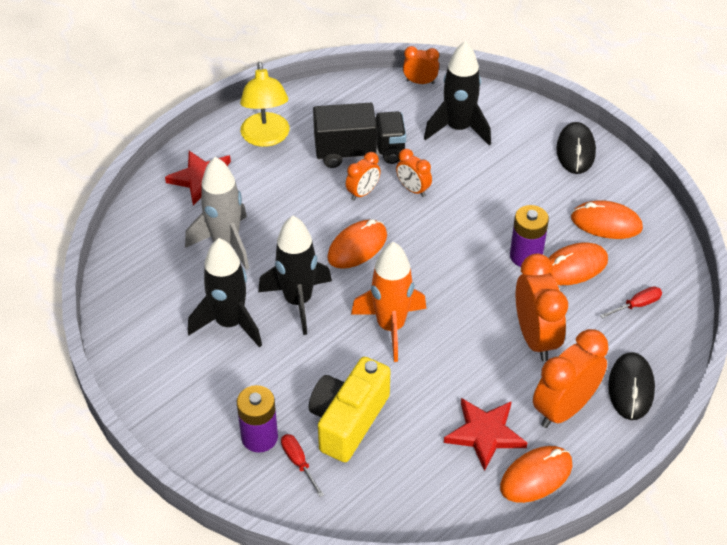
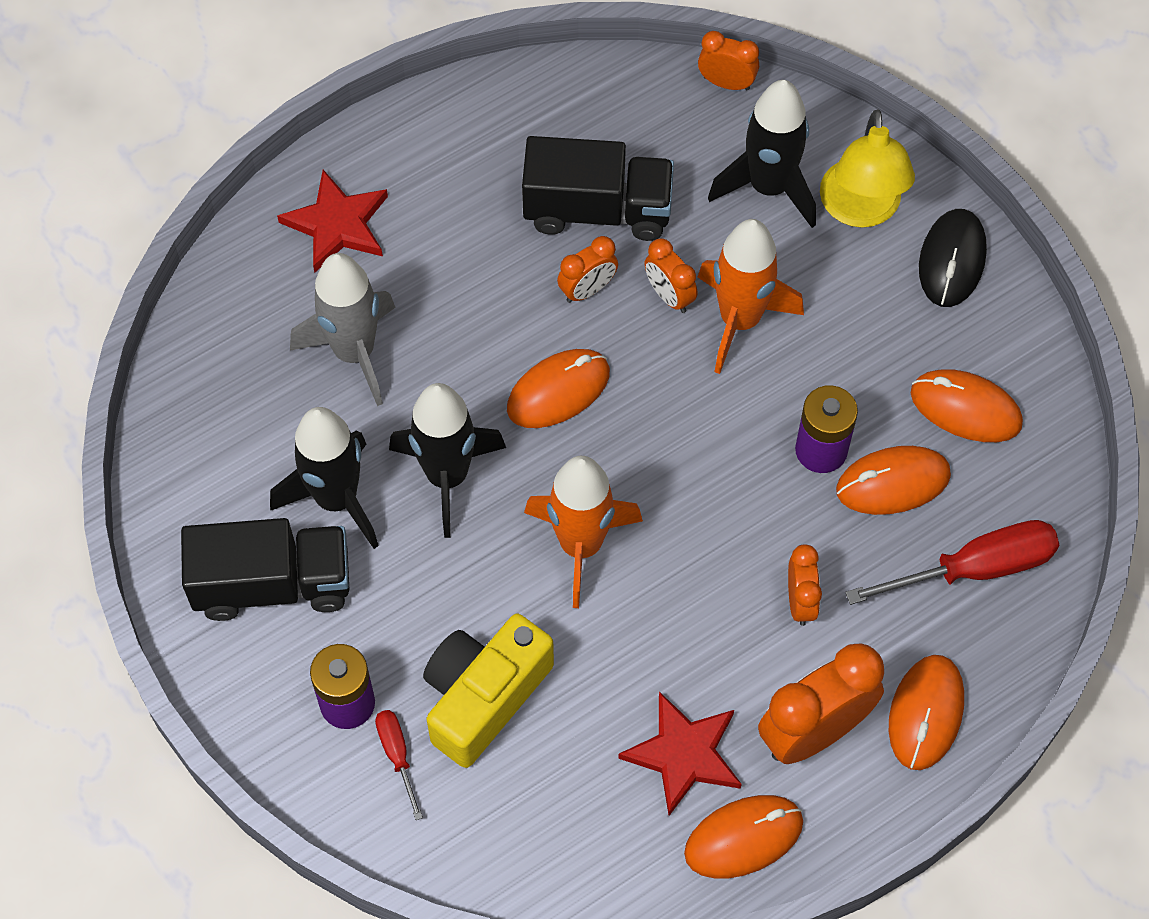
camera: 10 degrees right, 15 degrees up
yellow lamp [240,62,289,147] -> yellow lamp moved to [820,109,915,228]
orange clock [516,254,568,361] -> orange clock [788,544,822,626], size x0.54
red screwdriver [600,286,662,319] -> red screwdriver [845,520,1059,605], size x1.95
black mouse [608,352,655,420] -> orange mouse [889,655,964,770]
none -> black truck [181,518,349,621]
none -> orange rocket [698,219,804,374]

